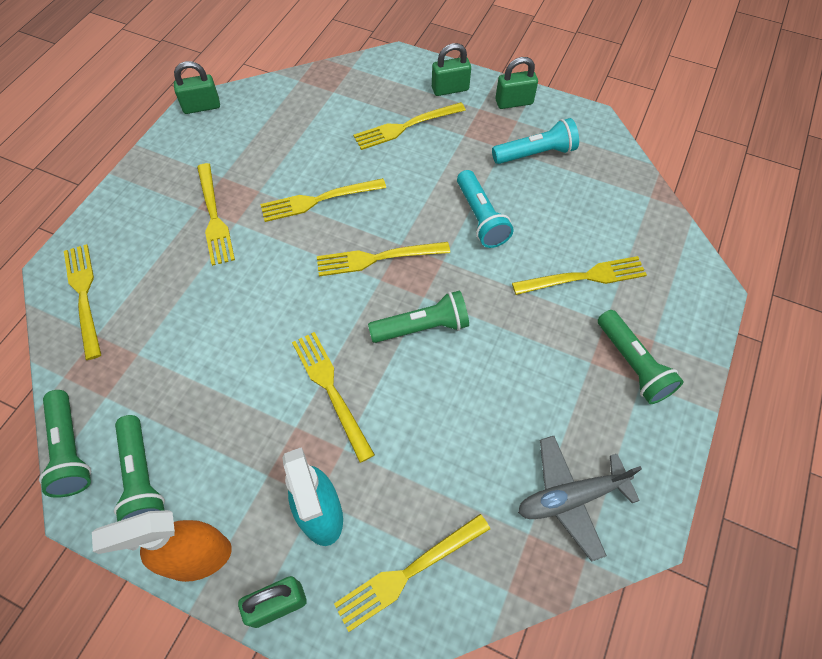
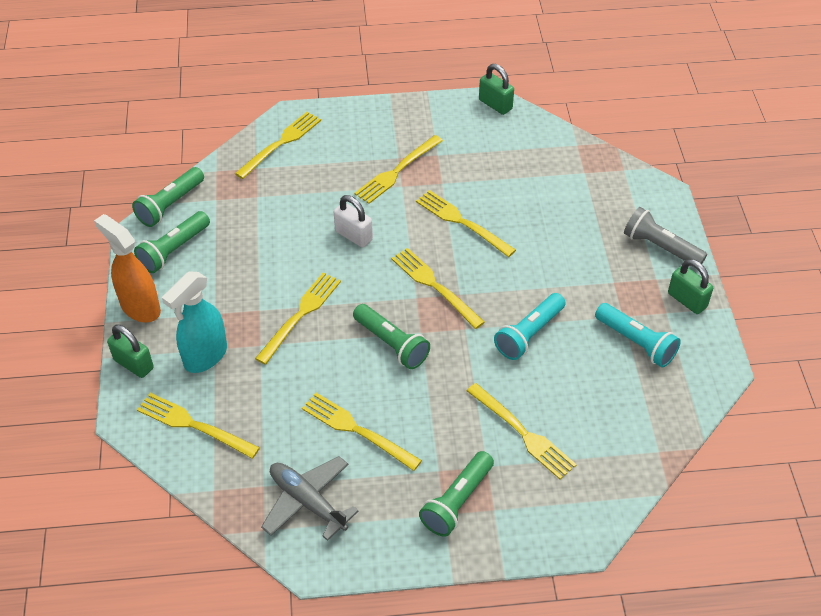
camera: 60 degrees right, 10 degrees down
yellow fork [353,102,466,150] -> yellow fork moved to [302,393,422,471]
green padlock [432,43,471,96] -> grey flashlight [624,207,707,264]
none -> white padlock [334,195,373,247]

